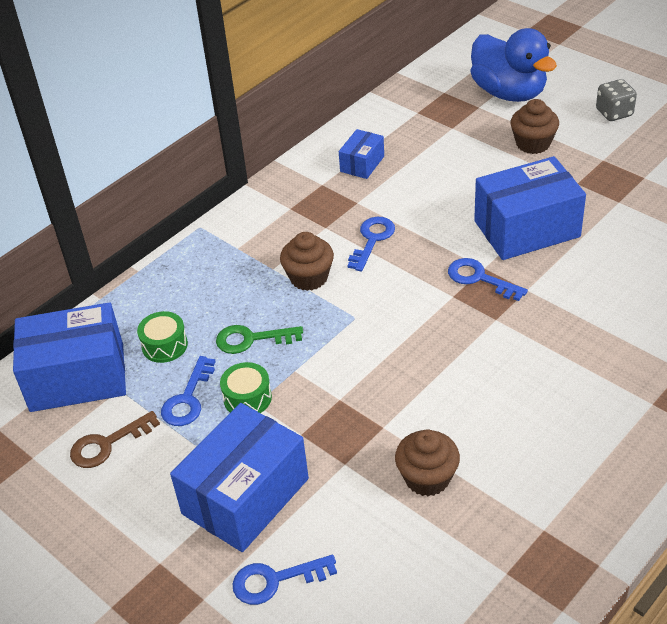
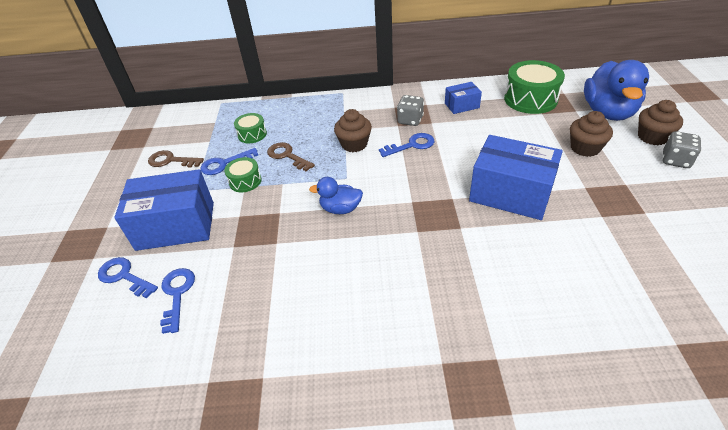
camera: 45 degrees right, 0 degrees up
blue box [13,302,126,412] -> none
green key [216,325,303,354] -> brown key [267,142,315,171]
brown cupcake [395,430,460,496] -> brown cupcake moved to [638,100,683,145]
blue key [448,258,528,301] -> blue key moved to [160,268,195,334]
none -> blue duck [309,177,363,214]
none -> grey dice [397,95,424,126]
none -> green drum [504,60,565,114]

